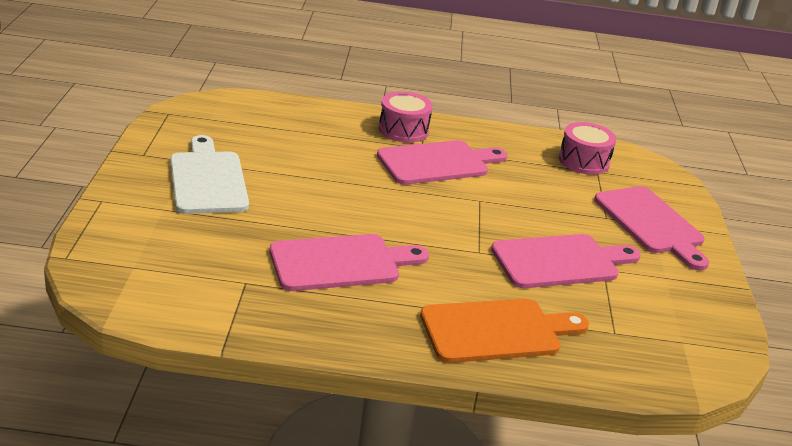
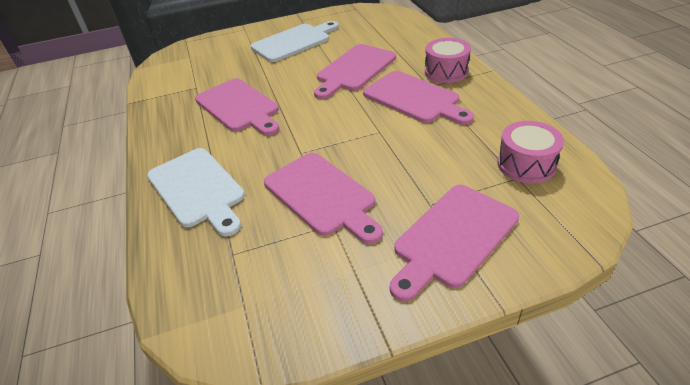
camera: 75 degrees right, 10 degrees up
orange cutting board [420,299,589,363] -> white cutting board [147,148,245,236]
none -> pink cutting board [314,44,396,99]

